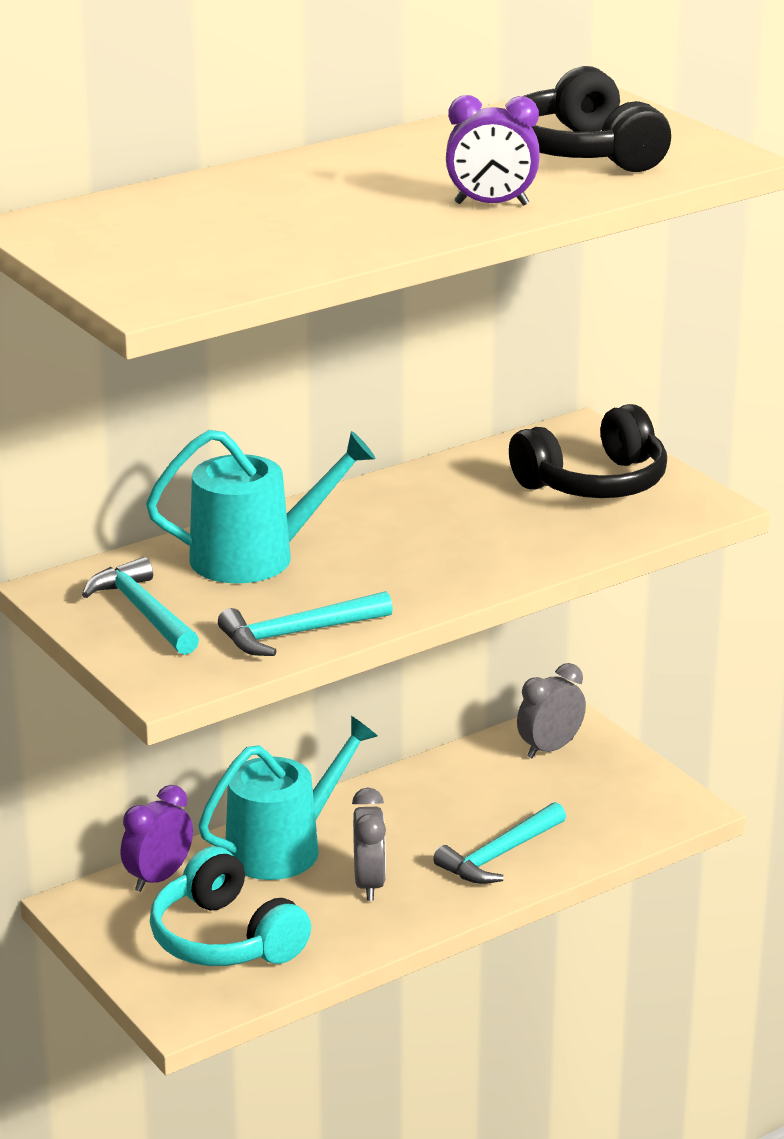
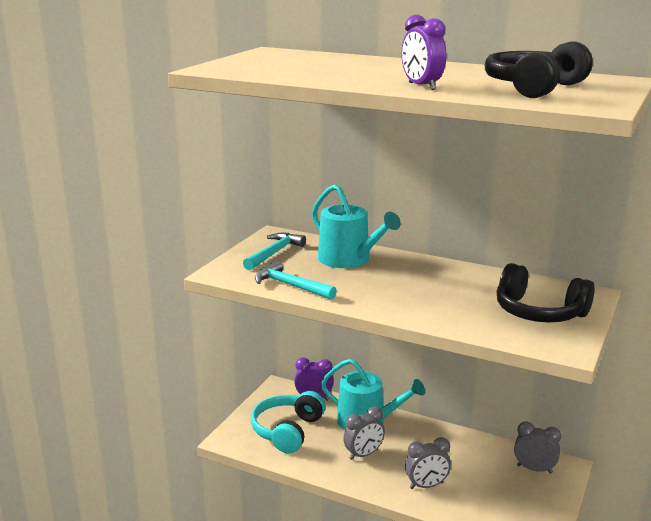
camera: 60 degrees right, 5 degrees down
turquoise hammer [433,802,566,884] -> grey clock [405,437,451,489]

